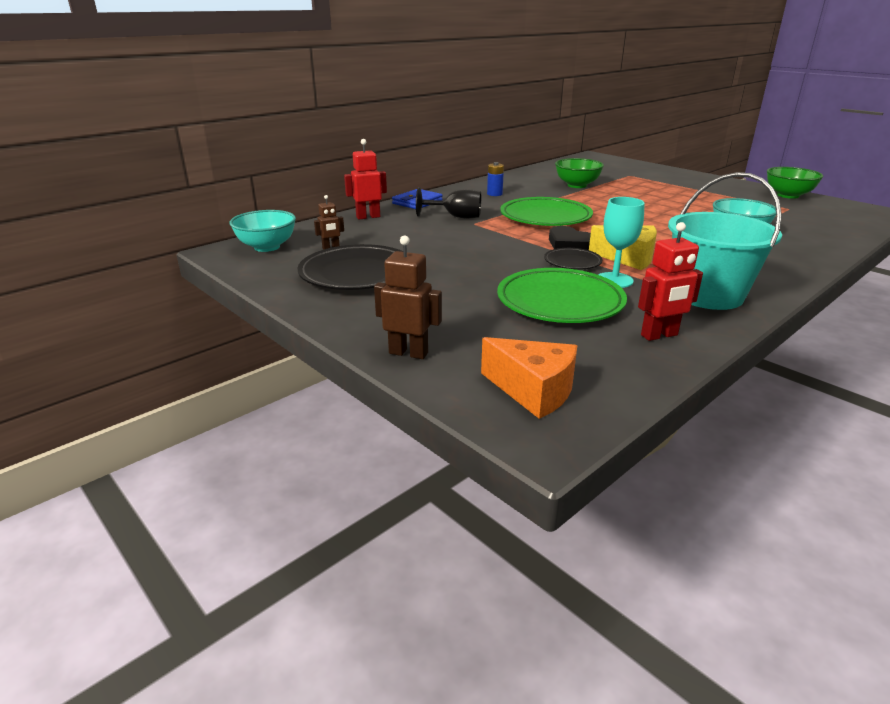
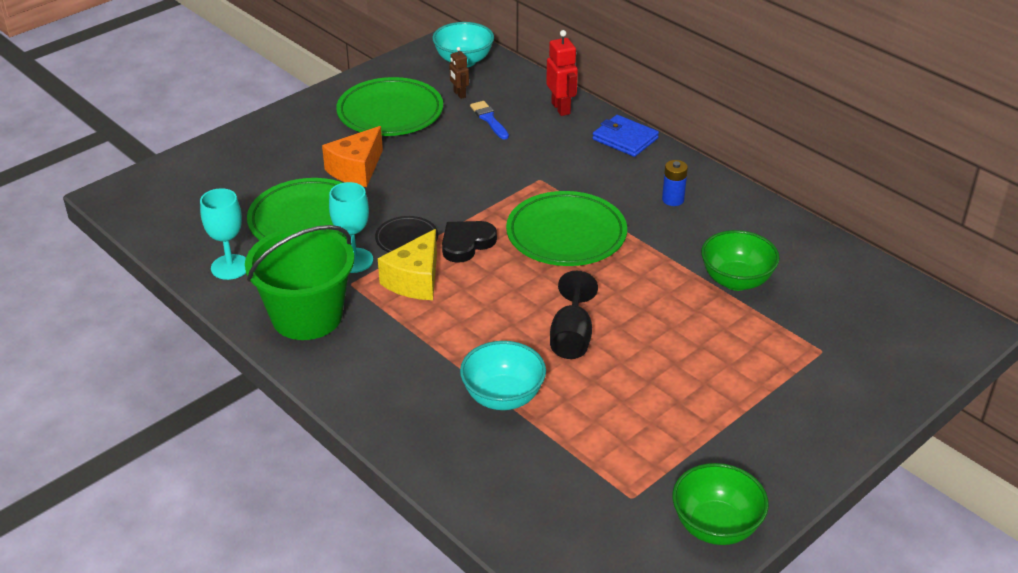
camera: 90 degrees right, 10 degrees up
black plate [297,244,403,290] -> green plate [336,77,443,136]
brown robot [374,235,442,359] -> none
black goblet [416,187,481,219] -> black goblet moved to [550,271,598,359]
orange cheese [481,337,577,419] -> orange cheese moved to [322,126,383,187]
red robot [638,222,703,341] -> turquoise goblet [200,188,246,280]
turquoise bucket [668,172,782,310] -> green bucket [245,225,354,340]
none -> blue brush [470,101,509,139]

